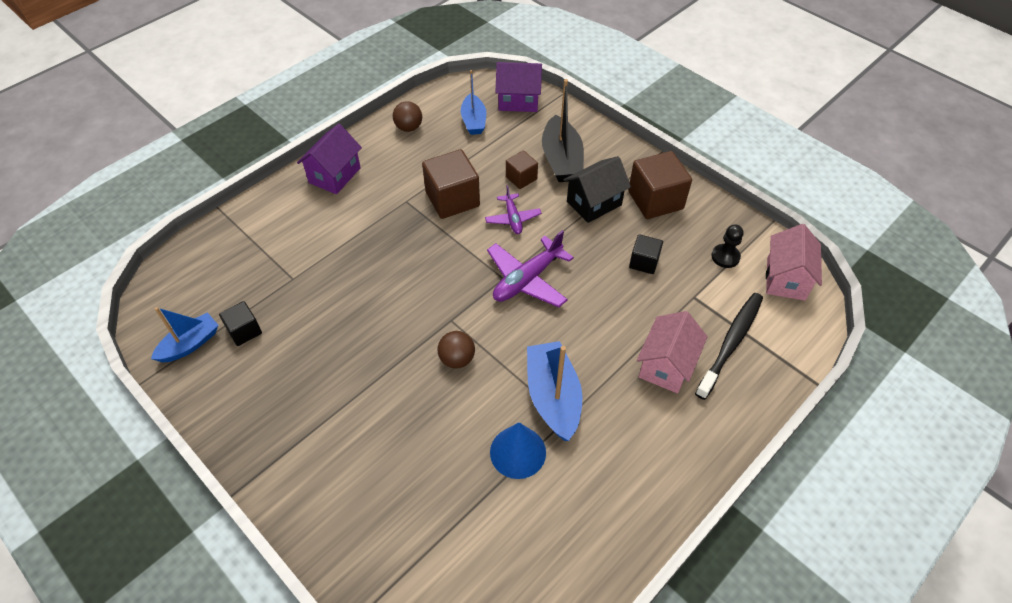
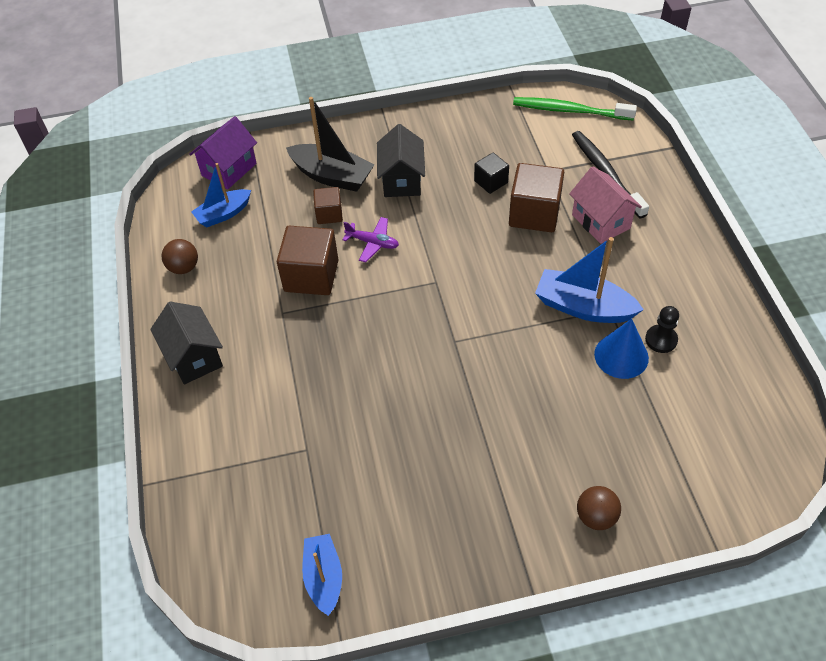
camera: 55 degrees left, 0 degrees up
black cube [219,301,262,346] -> none
purple house [297,124,362,194] -> black house [150,301,223,384]
brown ball [438,331,475,368] -> brown ball moved to [577,486,621,530]
blue boat [461,70,486,135] -> blue boat turned 120 degrees clockwise [191,163,251,227]
purple plane [487,230,574,308] -> none
brown cube [628,151,692,219] -> brown cube moved to [509,163,564,232]
black pawn [712,224,744,268] -> black pawn moved to [645,306,679,353]
pink house [766,224,822,301] -> green toothbrush [513,97,637,121]

